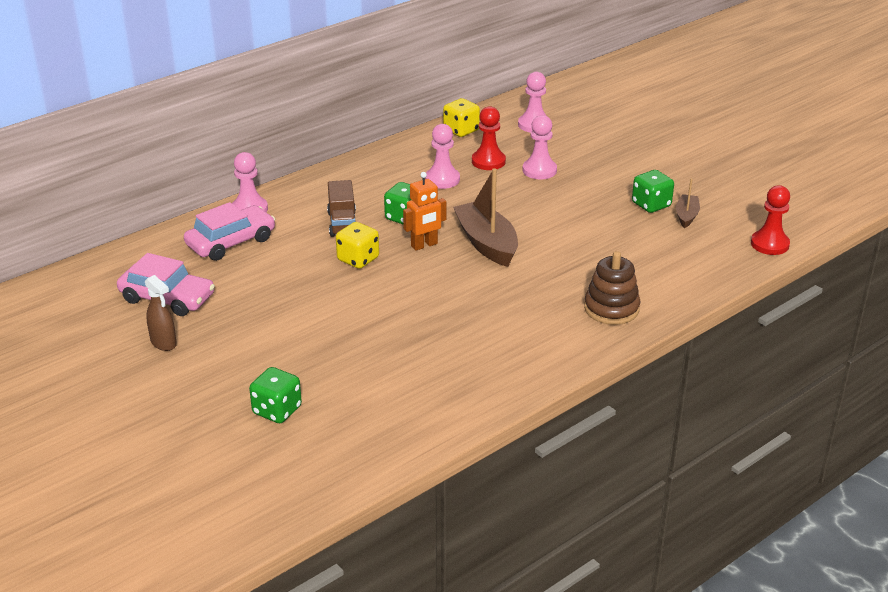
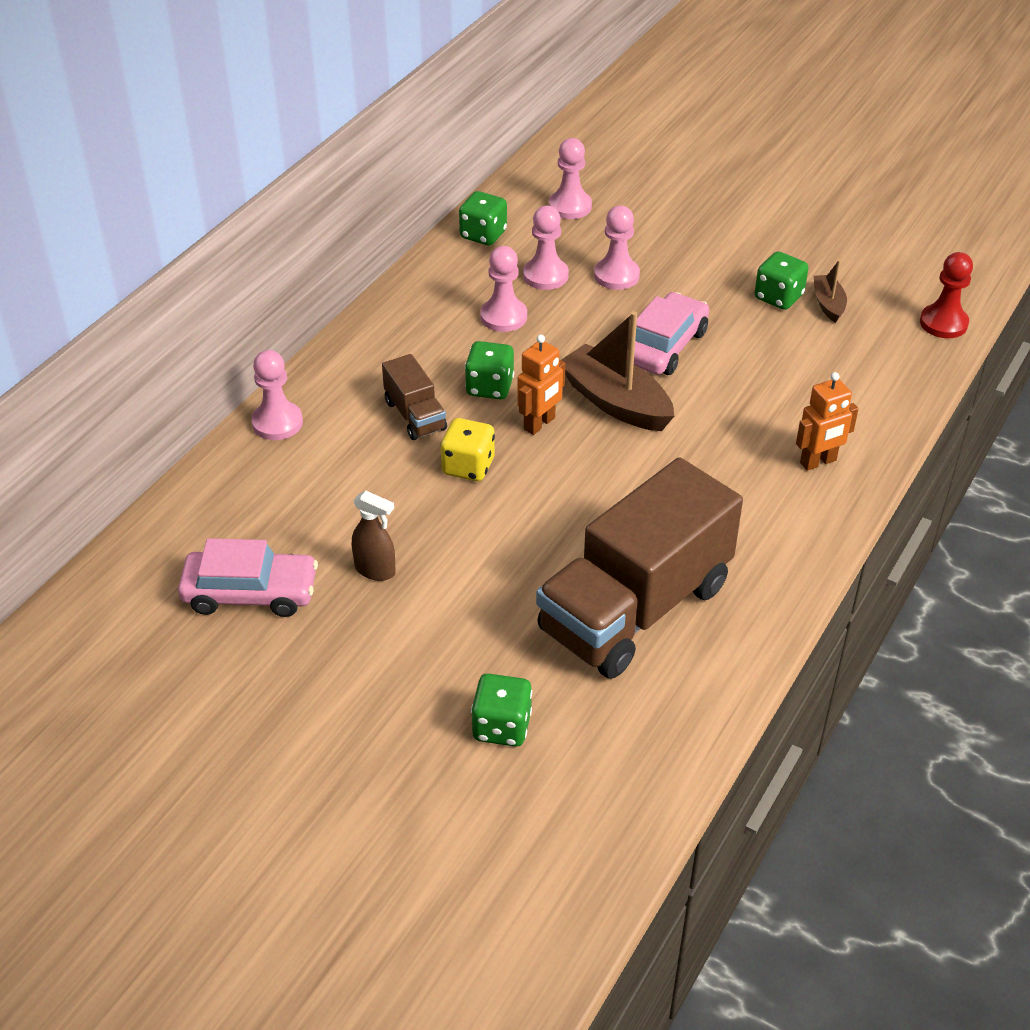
camera: 20 degrees left, 10 degrees up
brown spray bottle [145,275,177,351] -> brown spray bottle moved to [352,491,396,581]
pink car [184,202,275,261] -> pink car moved to [634,292,709,375]
yellow dice [443,98,480,137] -> green dice [459,191,507,245]
red pawn [472,106,506,170] -> pink pawn [523,206,569,290]
brown stacking toy [584,251,640,325] -> orange robot [796,372,859,471]
none -> brown truck [536,457,743,679]

